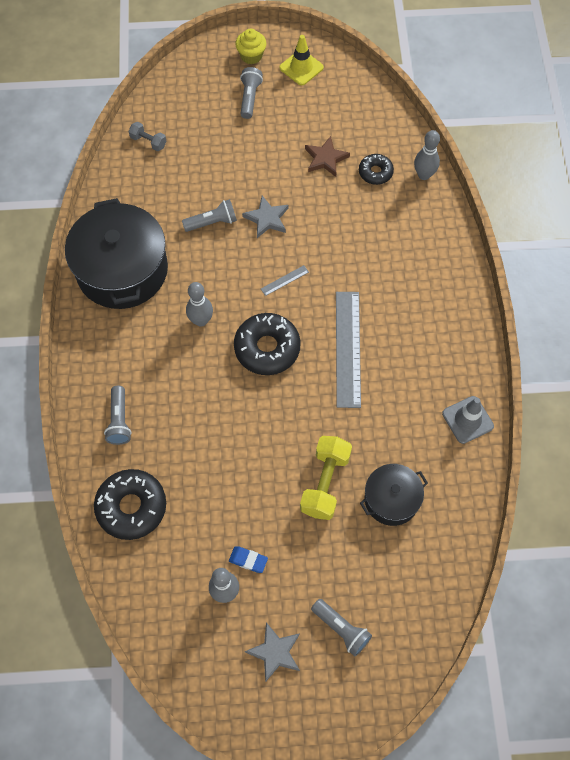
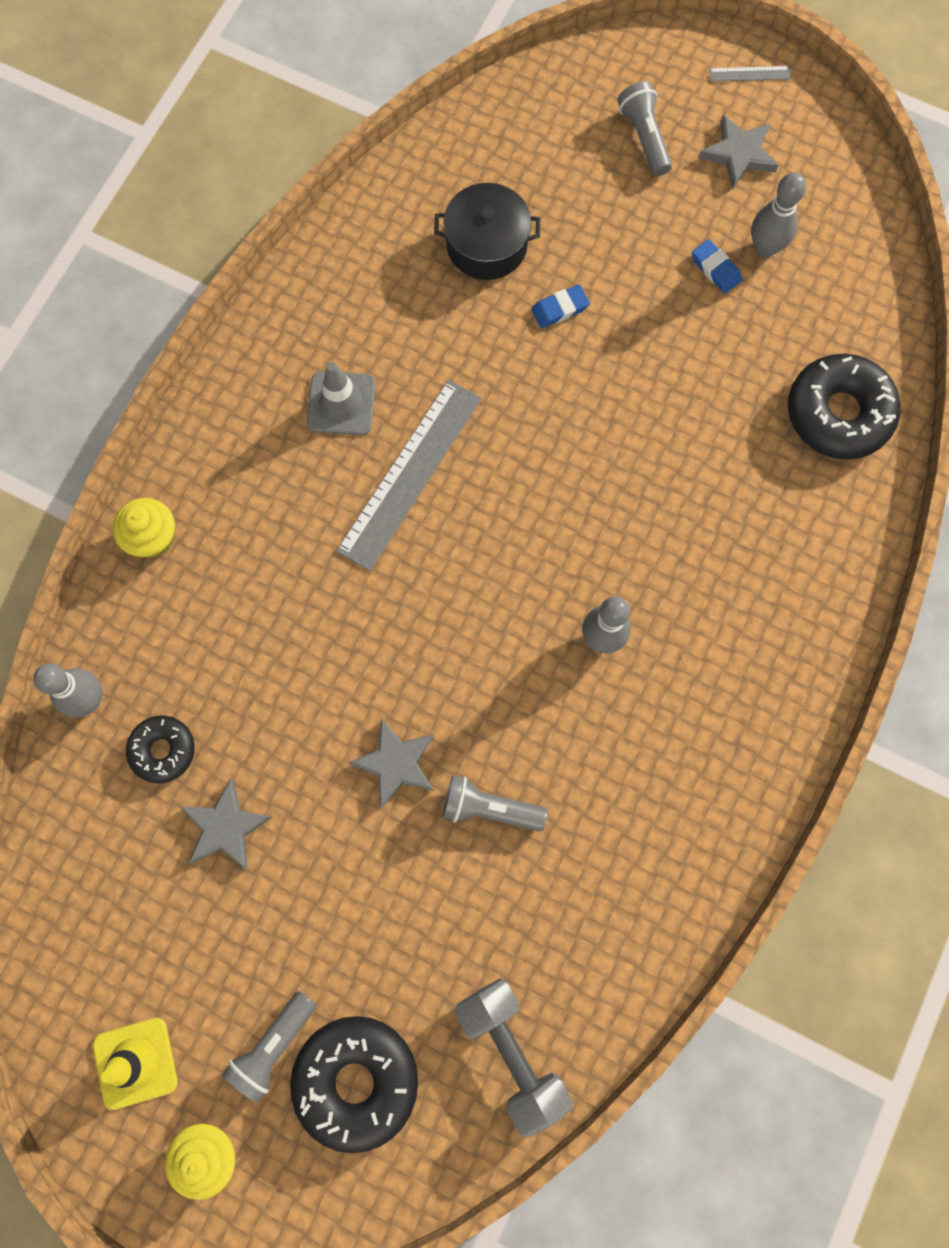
camera: 150 degrees left, 10 degrees up
black pot [65,198,168,309] -> none
grey flashlight [104,385,132,445] -> none
grey dumbbell [128,122,167,151] -> grey dumbbell [455,979,573,1138], size x1.83
black donut [234,313,301,375] -> black donut moved to [290,1016,418,1153]
grey ruler [261,265,309,296] -> grey ruler moved to [709,66,791,82]
yellow dumbbell [300,436,352,520] -> blue eraser [531,285,590,328]
brown star [305,136,350,177] -> grey star [181,779,273,869]
grey traffic cone [442,396,494,444] -> grey traffic cone moved to [307,362,376,435]
none -> yellow cupcake [113,498,175,558]

